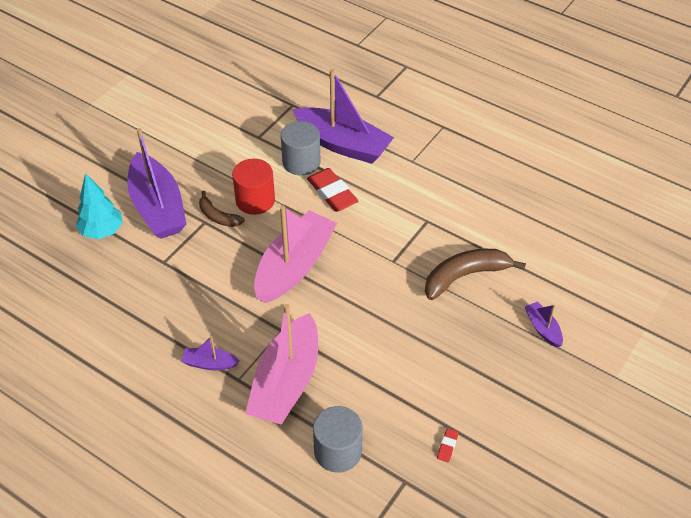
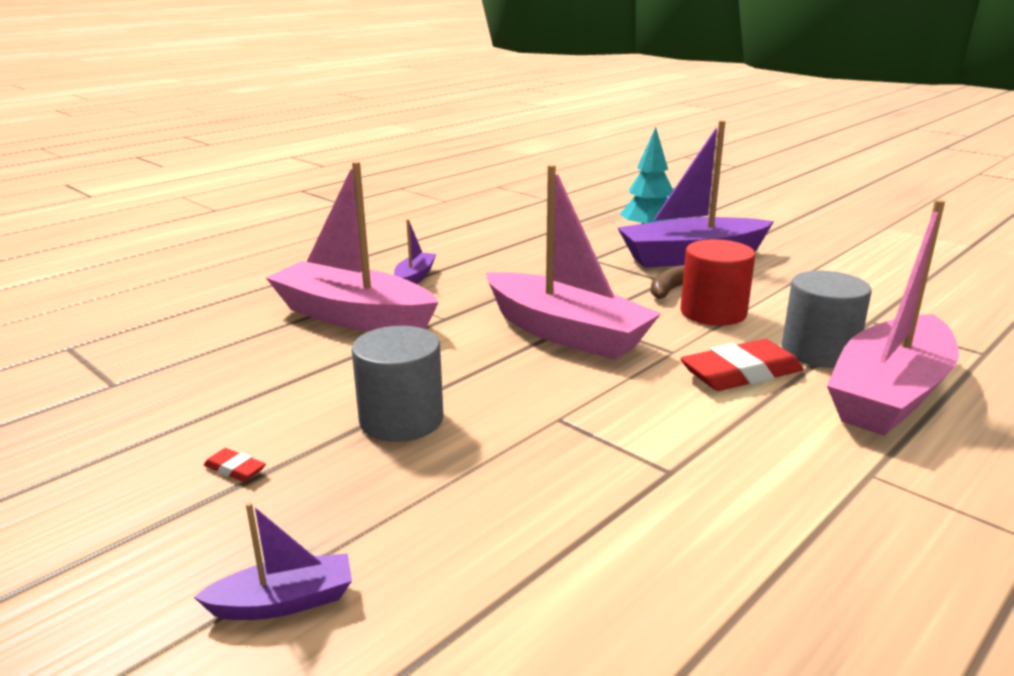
camera: 100 degrees right, 25 degrees down
purple boat [292,69,394,164] -> pink boat [827,199,959,436]
grey cylinder [313,406,363,473] -> grey cylinder moved to [352,326,443,442]
brown banana [425,249,526,300] -> none
red eraser [437,428,459,462] -> red eraser moved to [204,448,266,482]

